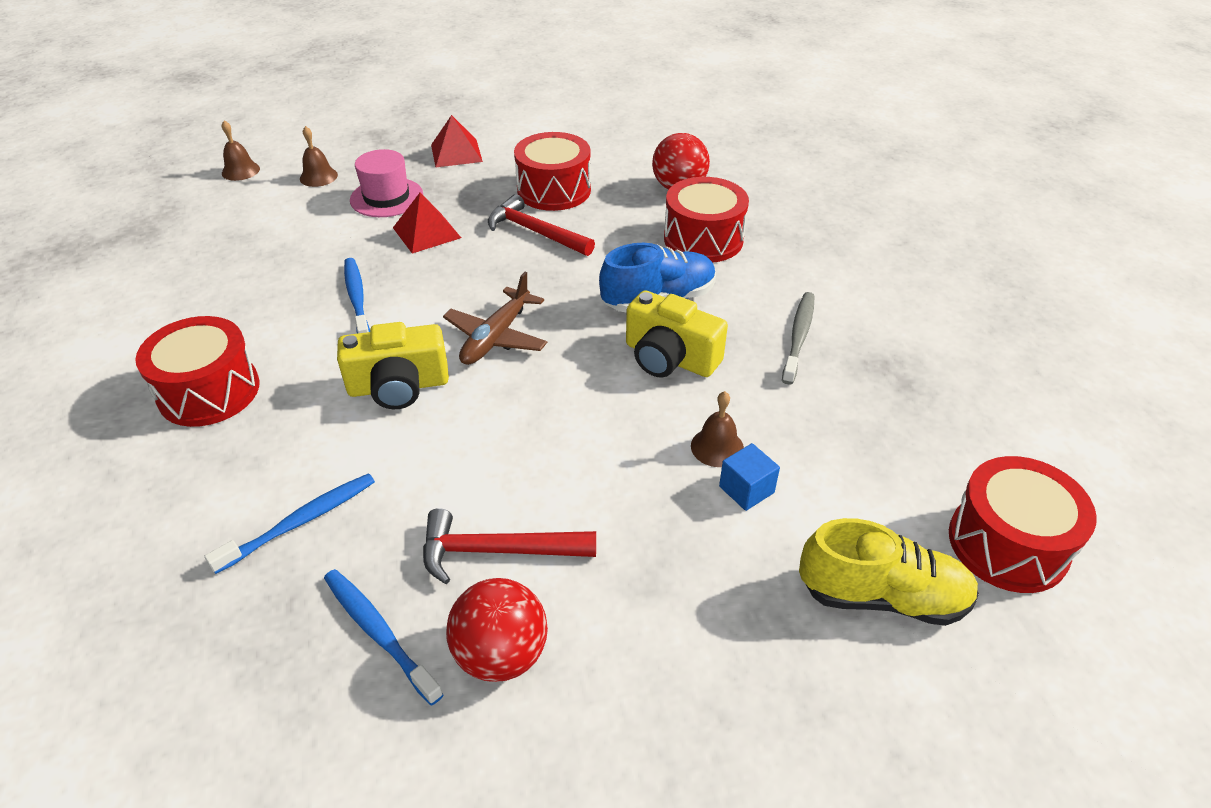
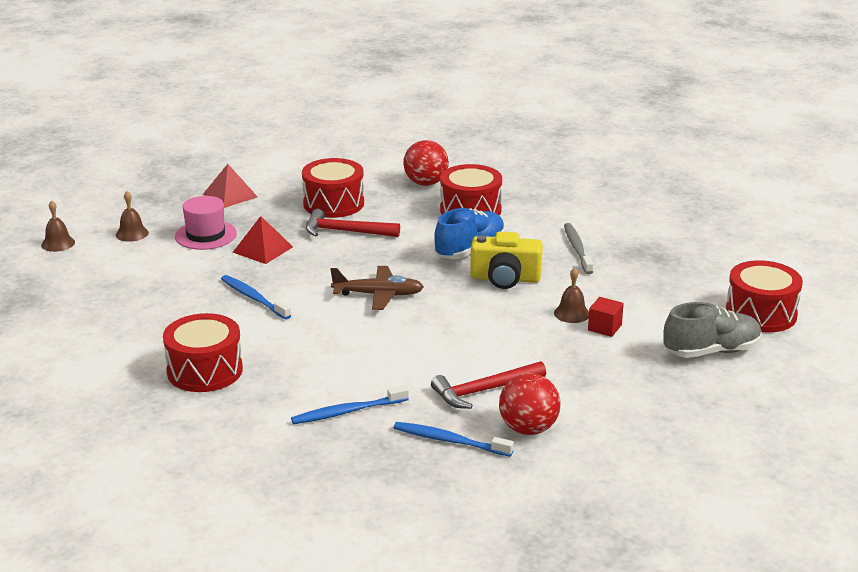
camera: 25 degrees left, 15 degrees down
blue toothbrush [204,473,375,574] -> blue toothbrush turned 135 degrees counterclockwise [291,386,409,424]
yellow camera [337,322,449,409] -> none
brown plane [443,272,547,365] -> brown plane turned 90 degrees counterclockwise [330,266,424,310]
blue cube [719,443,780,511] -> red cube [588,297,624,337]
yellow shoe [799,518,979,626] -> grey shoe [663,302,762,358]

